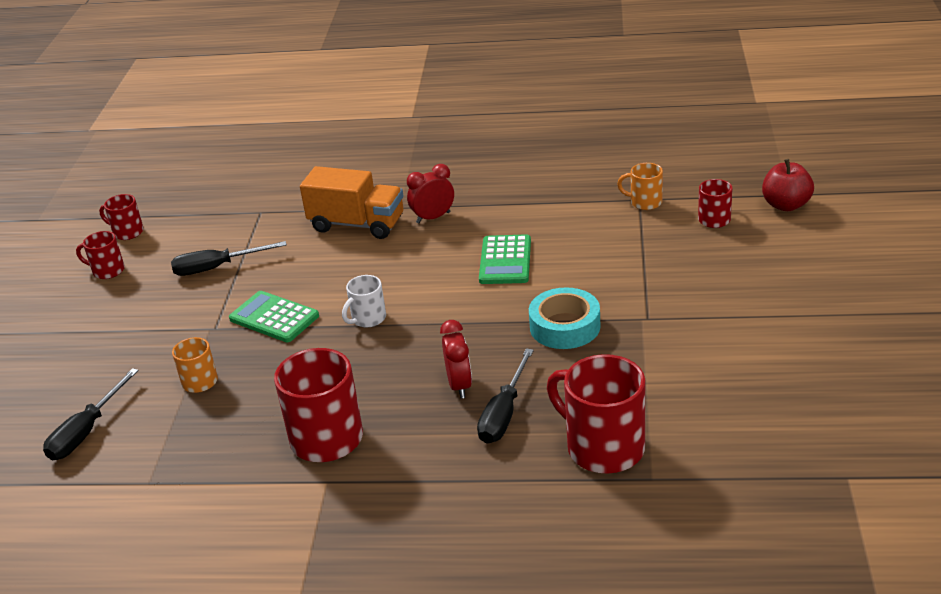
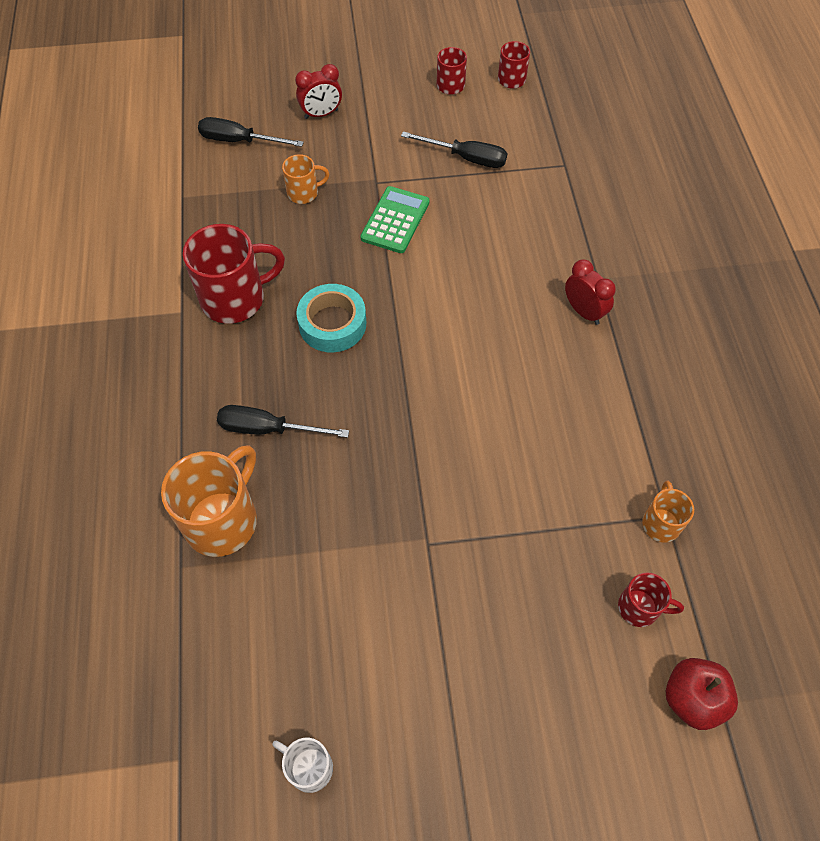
camera: 75 degrees right, 25 degrees up
black screwdriver [171,241,287,276] -> black screwdriver turned 135 degrees clockwise [401,131,507,168]
orange truck [300,166,403,239] -> none
white mug [342,275,386,327] -> white mug moved to [273,738,333,793]
red clock [440,320,472,399] -> red clock moved to [295,64,342,119]
green calculator [479,234,531,284] -> none
turquoise tape [529,287,601,349] -> turquoise tape moved to [296,284,366,352]
red mug [547,354,645,474] -> orange mug [161,445,257,557]

